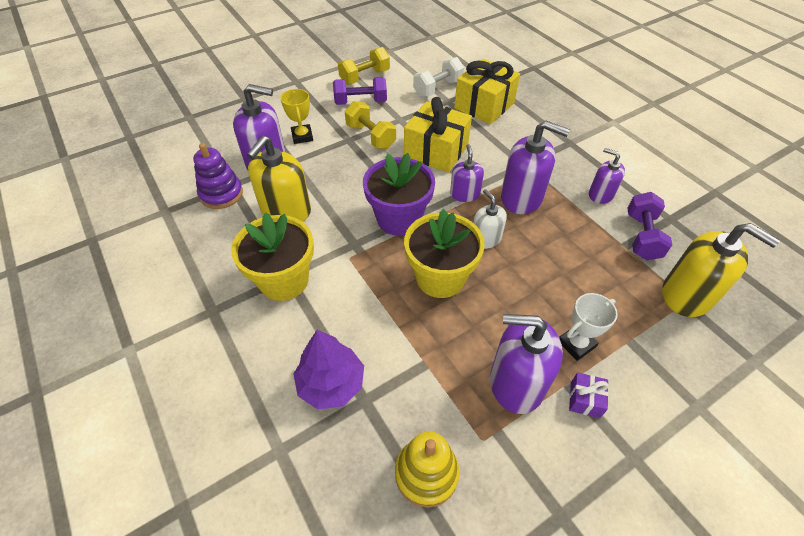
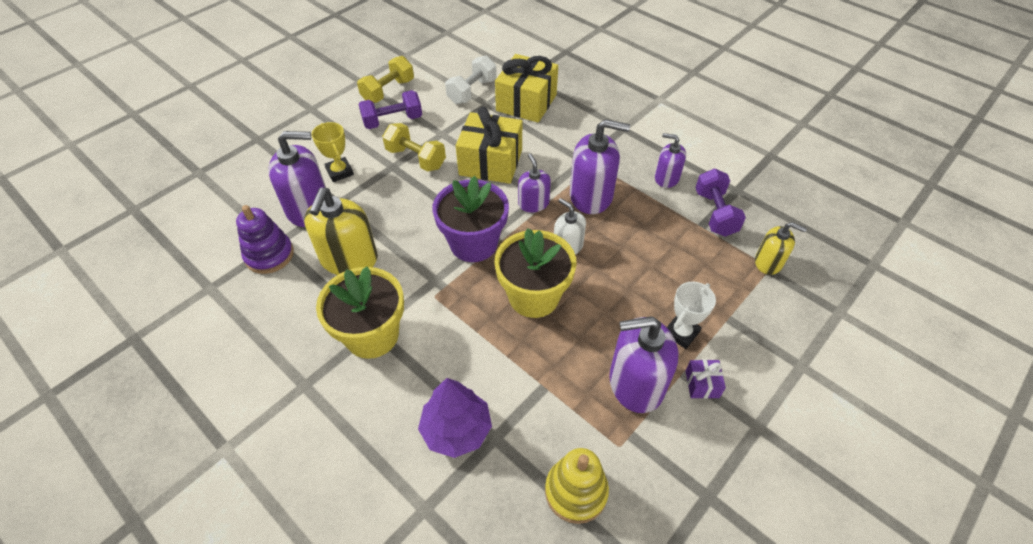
camera: 15 degrees left, 0 degrees up
yellow soap dispenser [662,223,780,317] -> yellow soap dispenser [755,222,807,275], size x0.58

